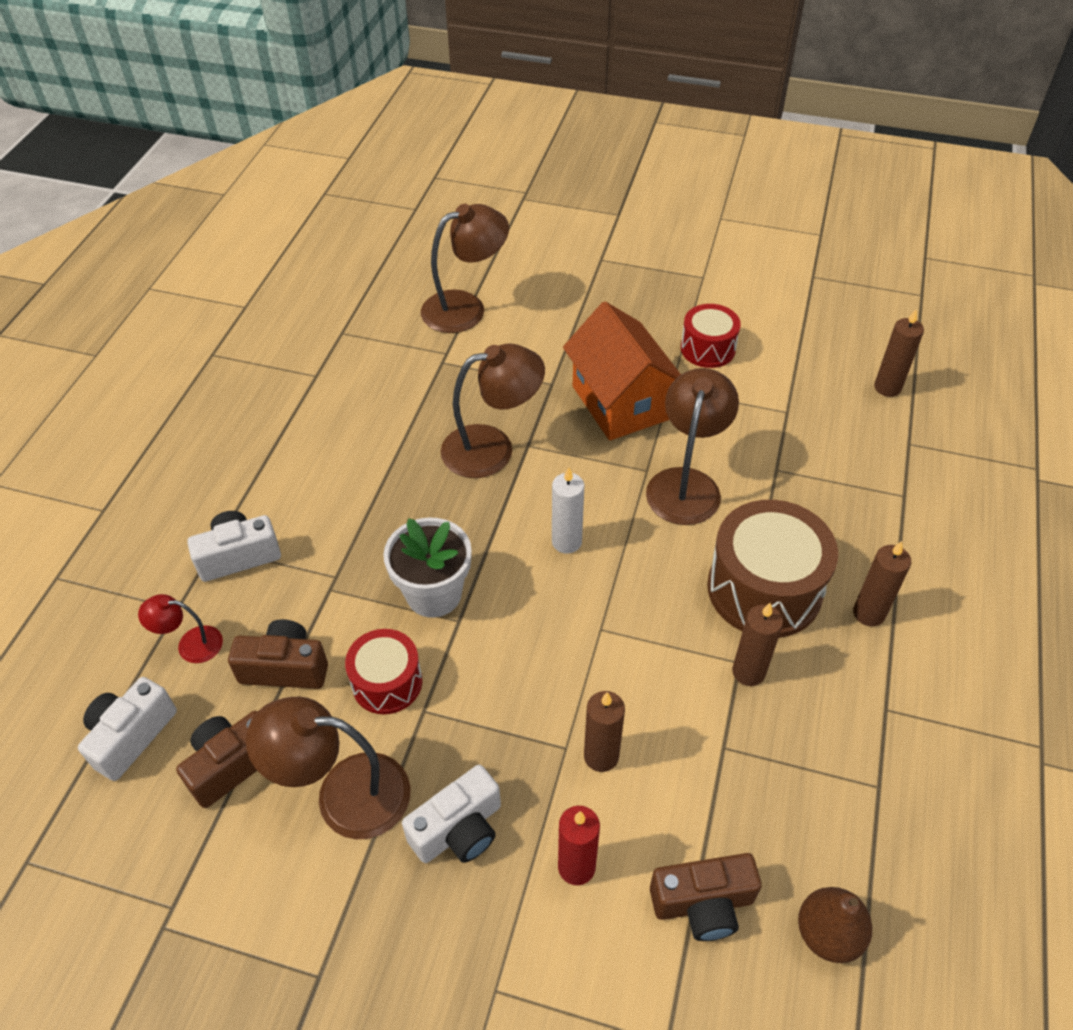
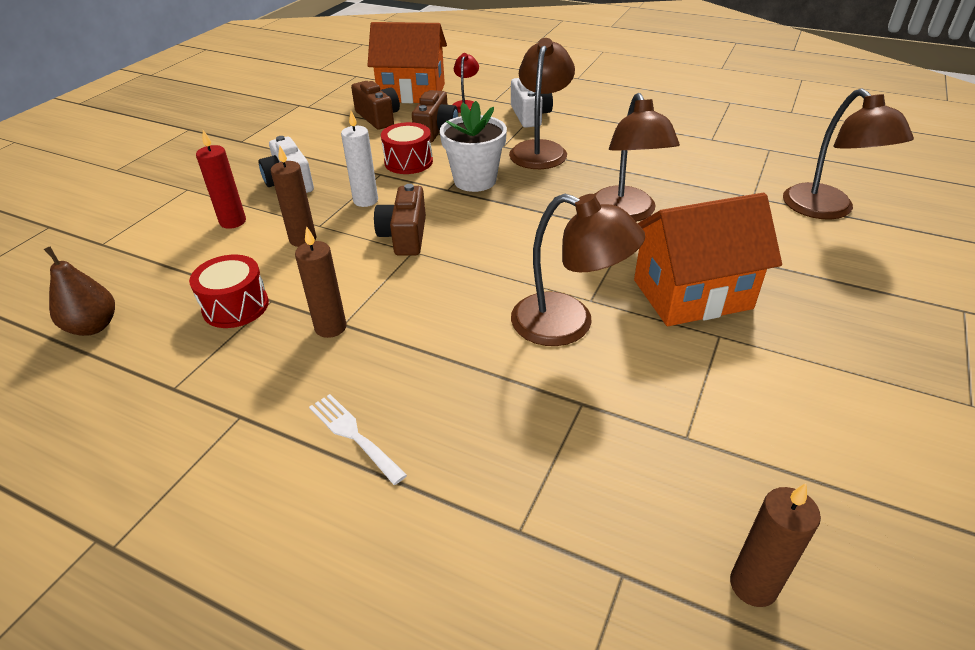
camera: 100 degrees right, 10 degrees down
white camera [78,677,177,781] -> orange house [368,22,447,103]
brown lamp [246,696,411,839] -> brown lamp moved to [509,38,575,169]
white candle [552,467,584,554] -> white candle moved to [341,111,378,207]
brown camera [650,853,762,941] -> brown camera moved to [374,184,426,256]
red drum [681,304,741,368] -> red drum moved to [189,255,269,328]
brown drum [707,500,838,638] -> none
brown candle [853,541,911,626] -> white fork [309,394,407,485]

